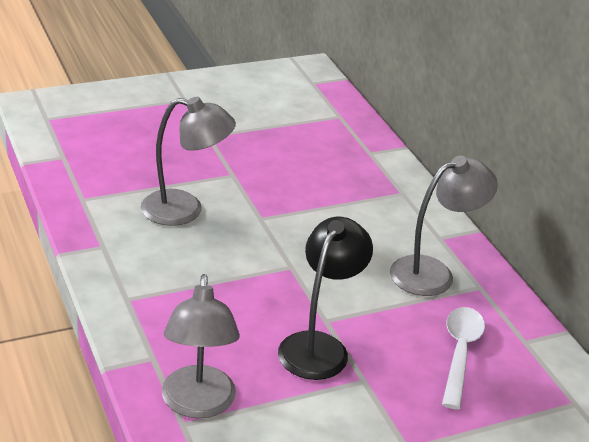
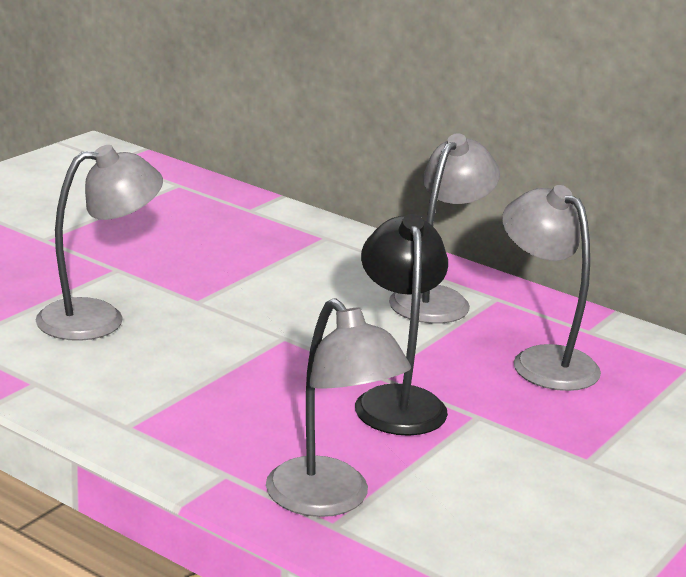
camera: 30 degrees left, 10 degrees down
white spoon [442,307,485,409] -> grey lamp [502,185,601,391]

